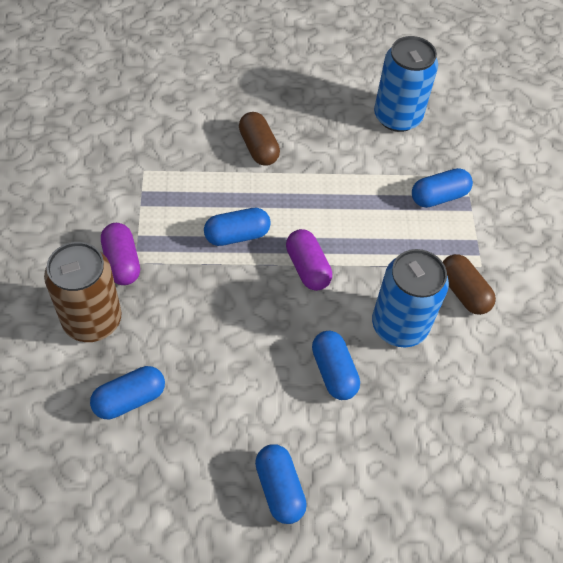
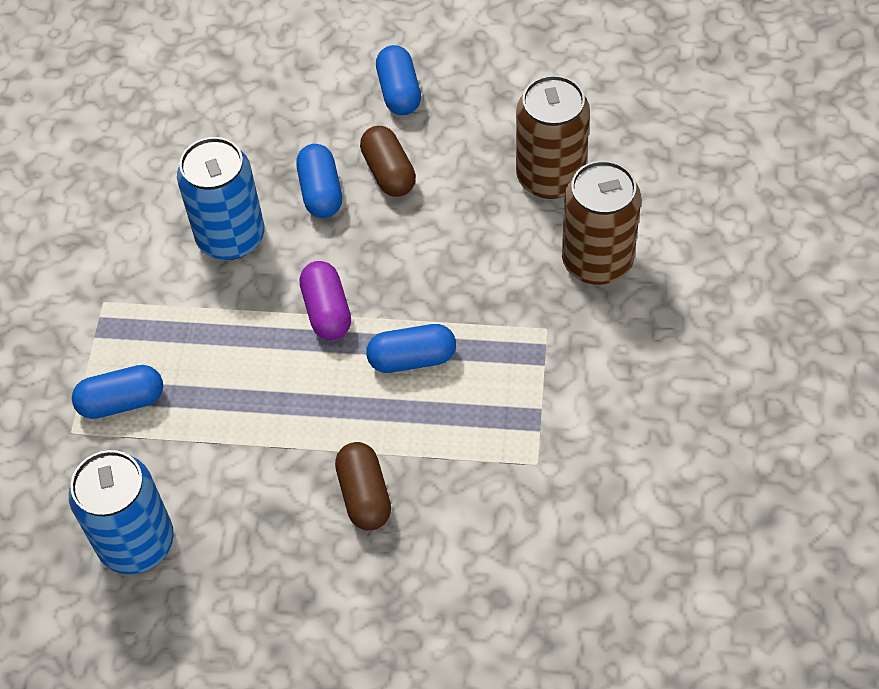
camera: 165 degrees left, 0 degrees up
blue capsule [90,366,165,419] -> brown can [516,75,590,199]
purple capsule [101,223,140,285] -> none
brown capsule [443,254,496,315] -> brown capsule moved to [360,126,416,197]

